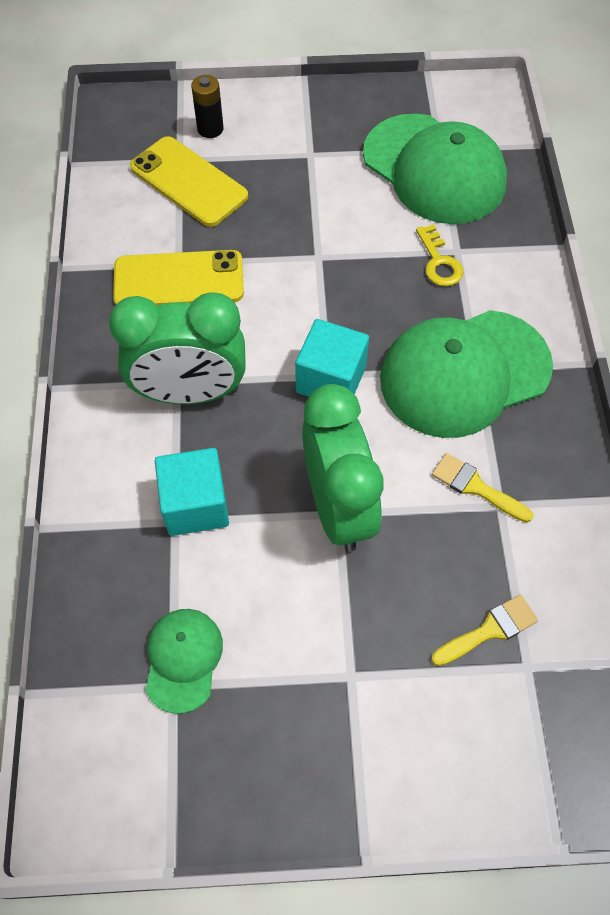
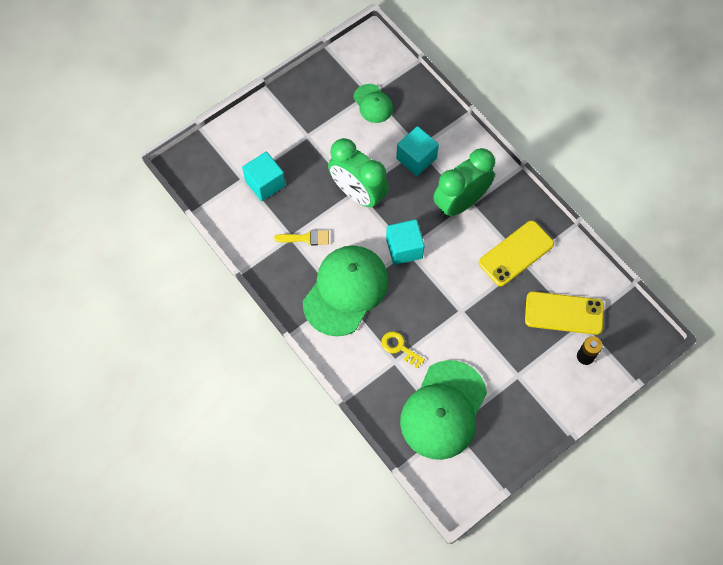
camera: 145 degrees right, 5 degrees up
green cap [363,114,507,224] -> green cap turned 75 degrees counterclockwise [400,360,487,460]
yellow brush [431,595,538,666] -> turquoise cube [242,152,285,201]

